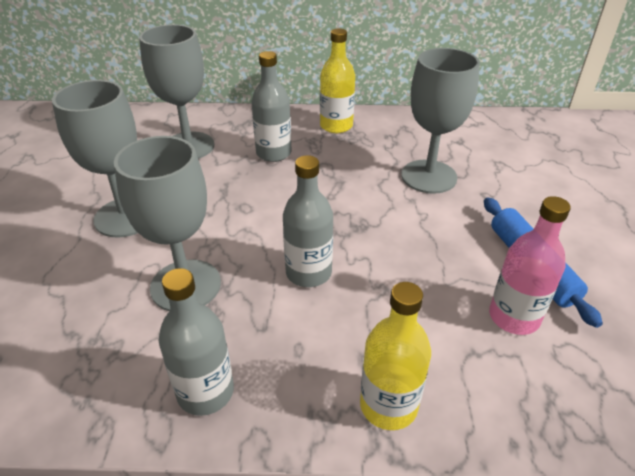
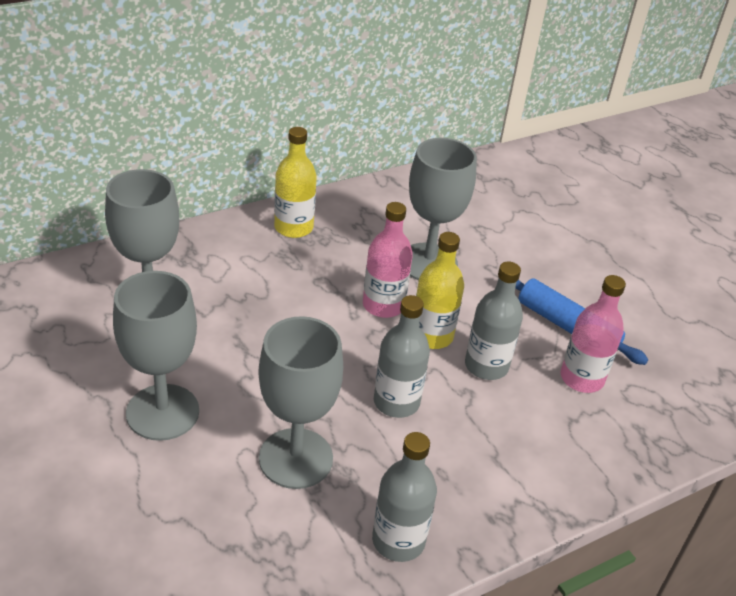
camera: 35 degrees left, 0 degrees up
grey bottle [251,51,291,162] -> grey bottle moved to [465,262,523,380]
yellow bottle [360,282,431,430] -> yellow bottle moved to [416,232,464,349]
none -> pink bottle [363,202,413,318]

